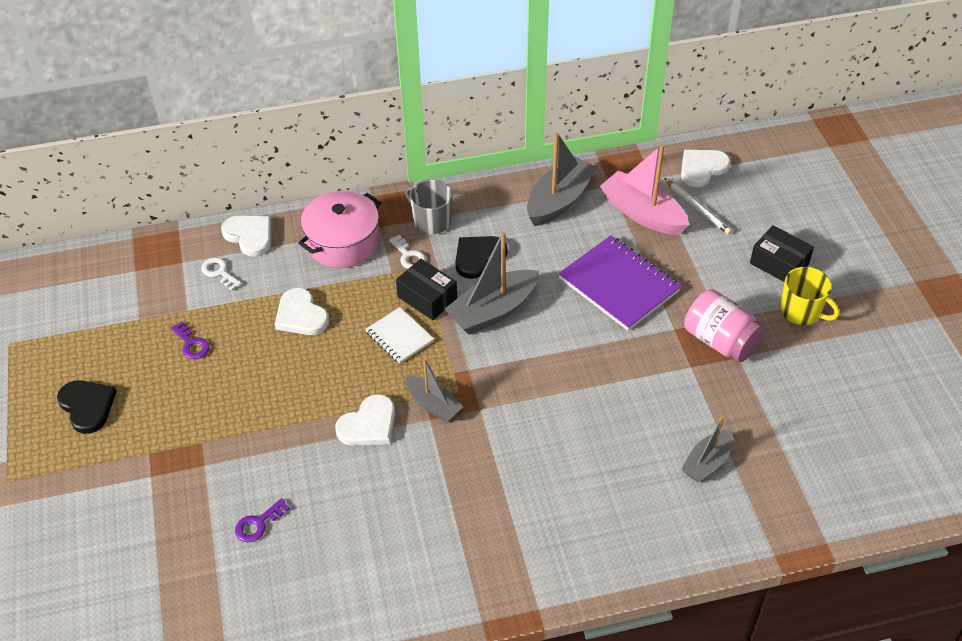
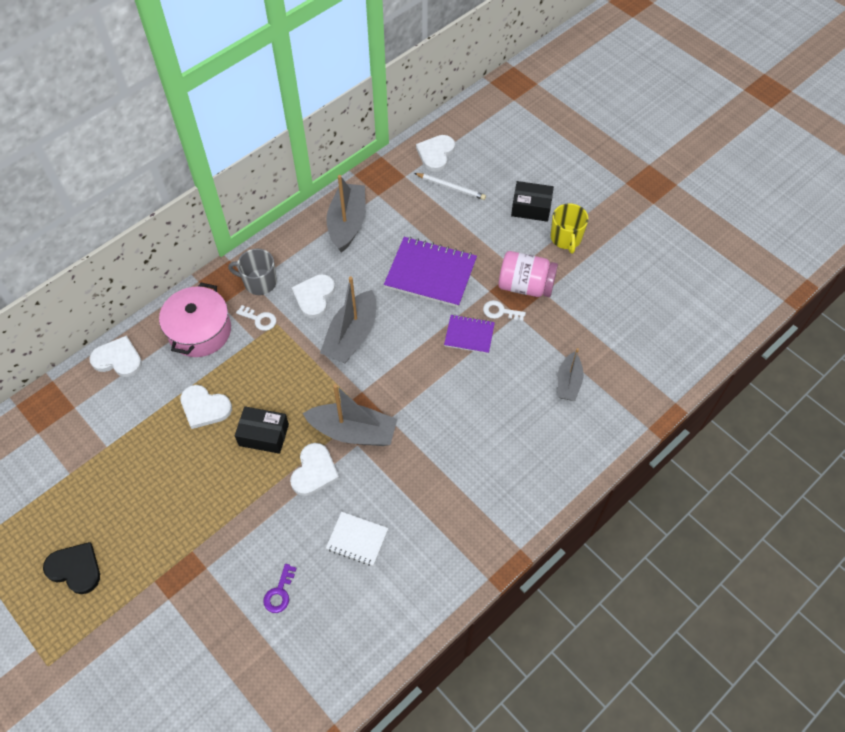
camera: 30 degrees left, 10 degrees up
purple key [171,321,210,359] -> none
white key [201,257,242,291] -> white key moved to [483,300,526,322]
white notebook [365,307,434,364] -> white notebook moved to [326,512,388,566]
black box [396,259,457,320] -> black box moved to [235,406,289,454]
grey boat [406,358,463,422] -> grey boat [302,384,397,446], size x1.64
black heart [455,236,508,279] -> white heart [291,274,335,318]
pink boat [600,144,689,235] -> none
yellow mug [780,267,839,325] -> yellow mug turned 75 degrees clockwise [551,203,589,253]
none -> purple notebook [444,314,495,354]

